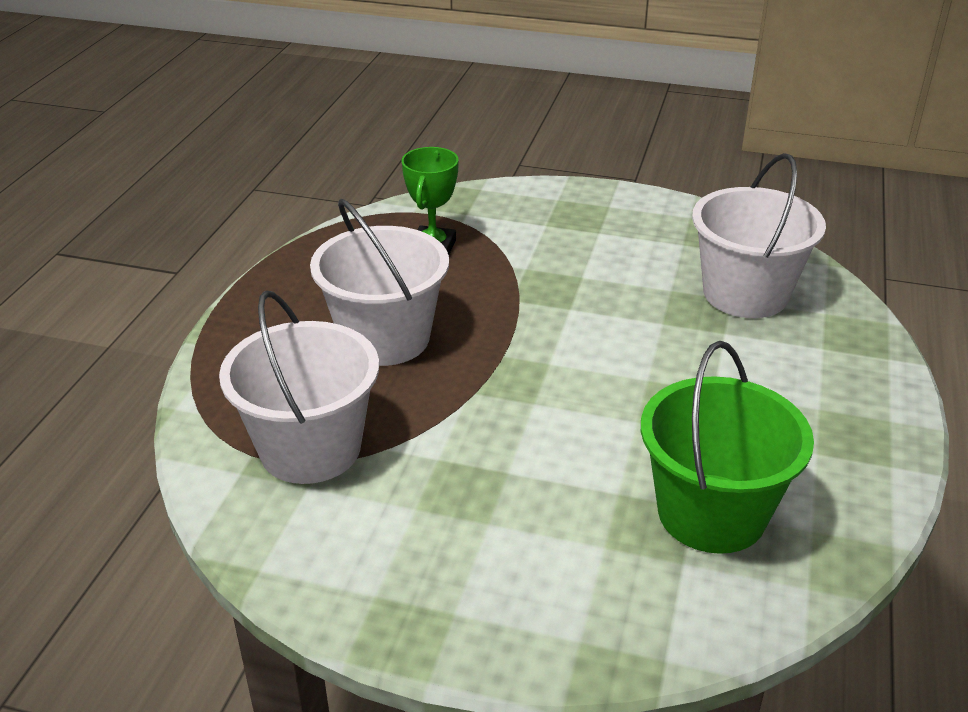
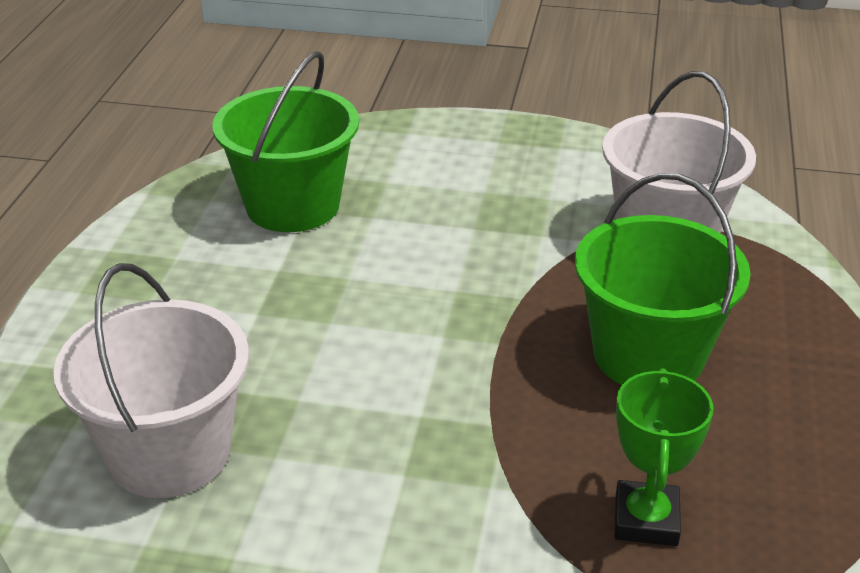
camera: 175 degrees right, 0 degrees up
white bucket [310,198,449,366] -> green bucket [575,173,751,385]

